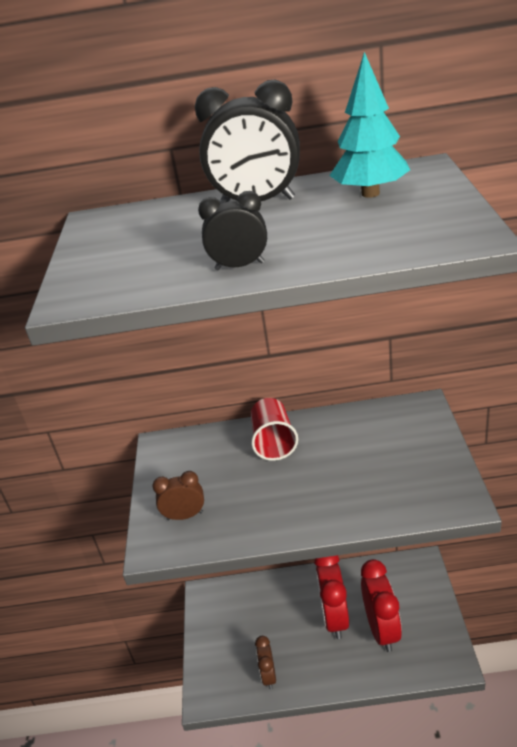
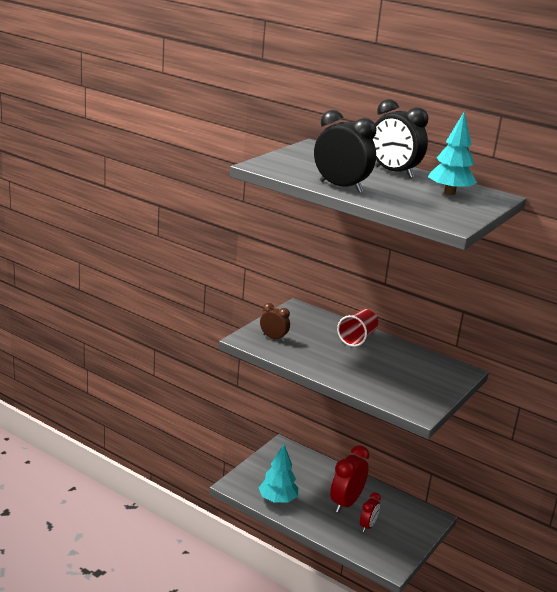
camera: 30 degrees right, 10 degrees down
black clock [198,191,267,270] -> black clock [314,110,376,192], size x1.77
brown clock [255,636,276,689] -> turquoise tree [259,444,298,503]
red clock [361,559,402,652] -> red clock [360,492,381,532], size x0.56

